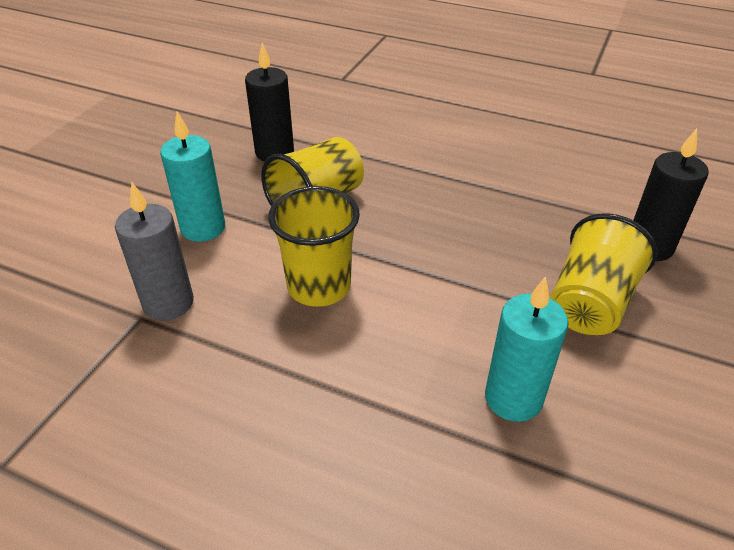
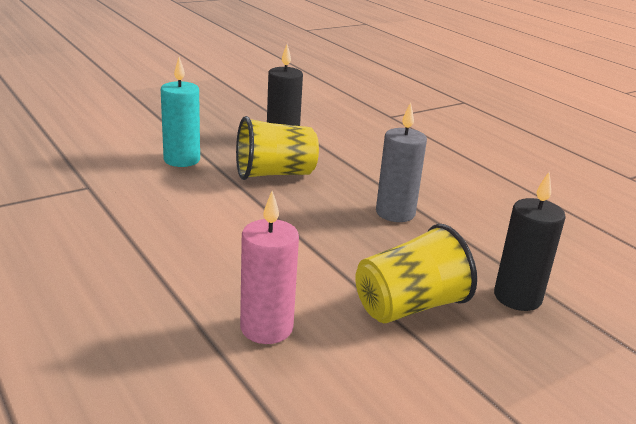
camera: 30 degrees right, 15 degrees down
grey candle [115,182,194,321] -> grey candle moved to [376,102,427,222]
yellow cup [268,186,360,307] -> none
turquoise candle [485,276,568,422] -> pink candle [240,191,299,344]

